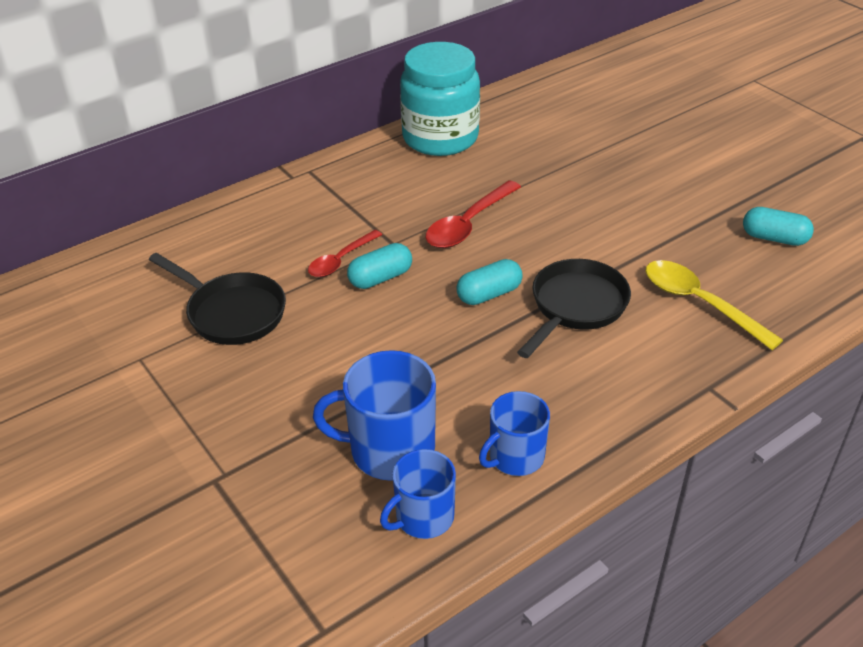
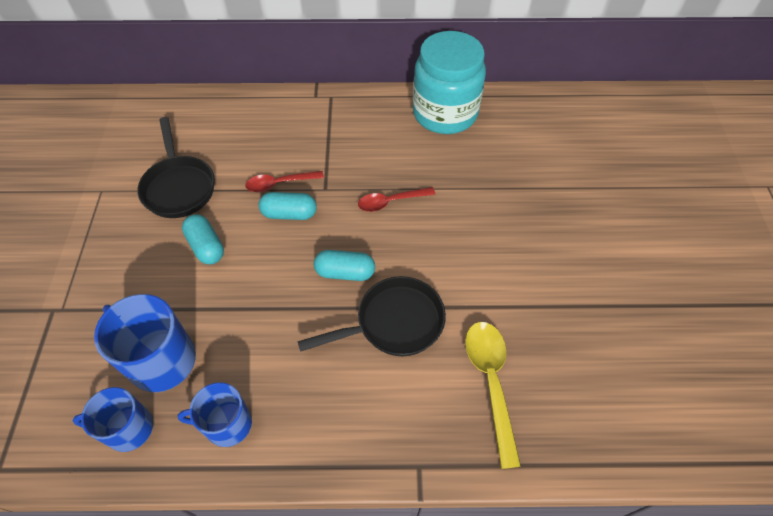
camera: 35 degrees right, 15 degrees up
red spoon [426,180,521,248] -> red spoon [358,187,435,212], size x0.66
turquoise capsule [743,207,814,246] -> turquoise capsule moved to [182,214,224,264]

